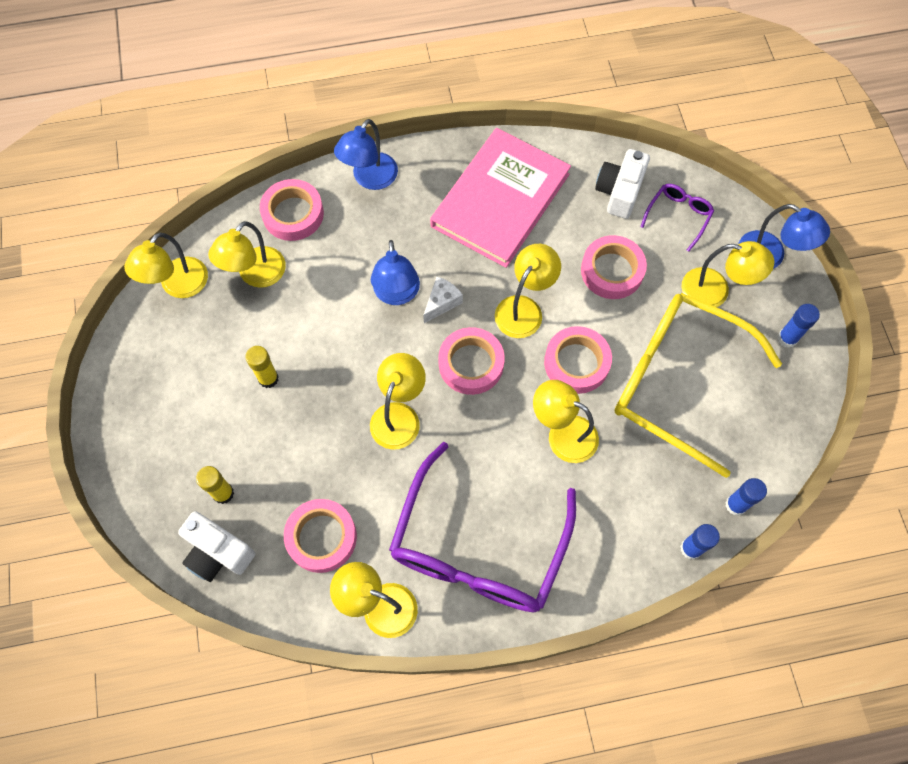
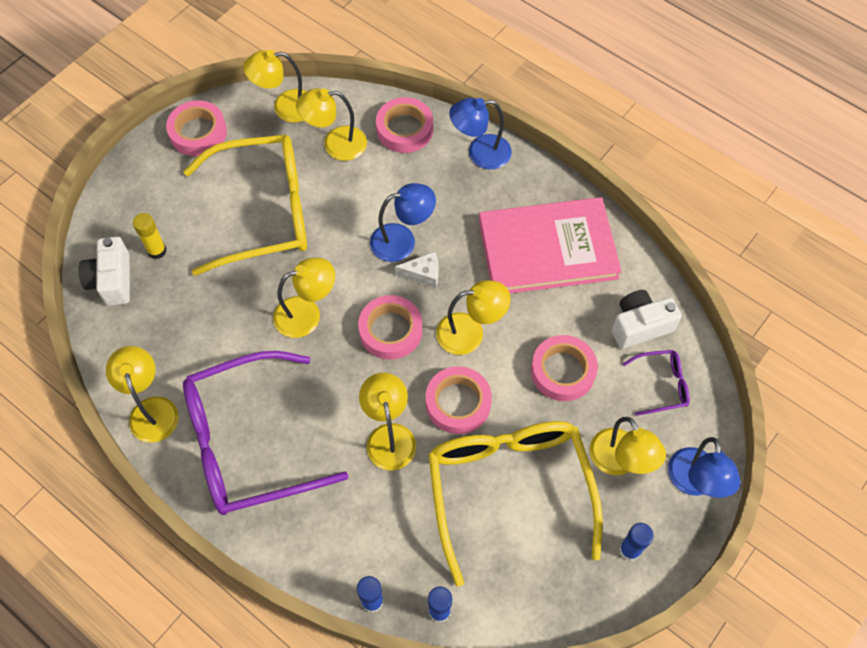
camera: 50 degrees right, 5 degrees down
yellow glue stick [245,346,279,388] -> yellow glasses [183,135,307,276]
pink tape [284,499,357,573] -> pink tape moved to [166,100,227,156]
blue lamp [371,240,420,305] -> blue lamp turned 150 degrees counterclockwise [370,183,436,262]

